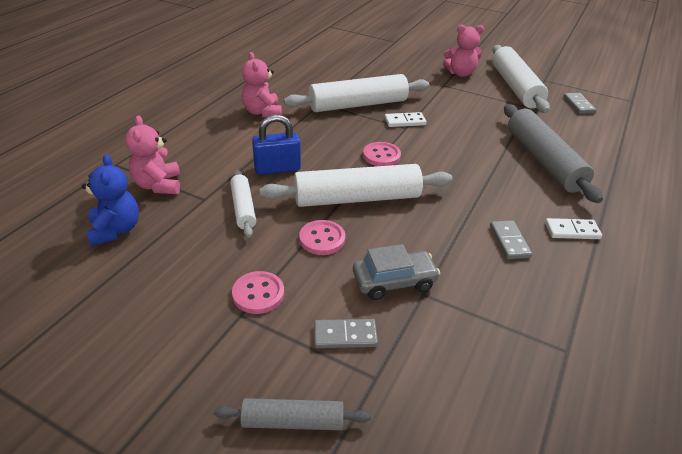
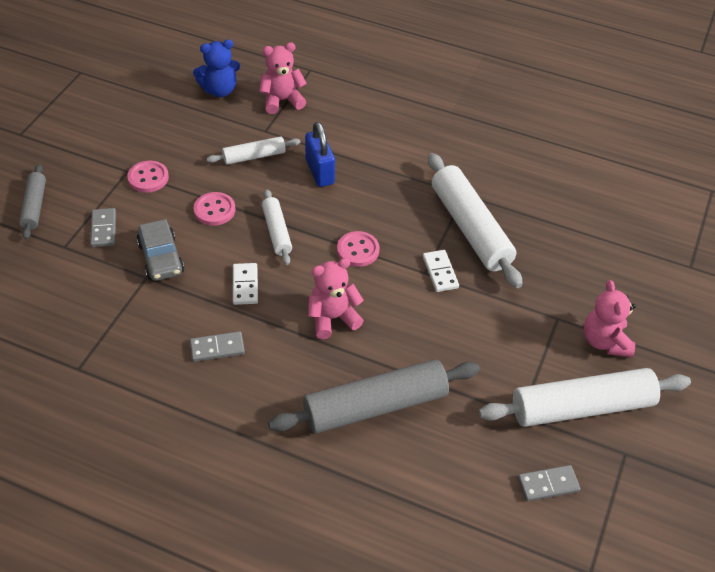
camera: 85 degrees right, 10 degrees up
pink teddy bear [242,52,282,117] -> pink teddy bear moved to [308,258,364,339]
white rolling pin [260,164,452,207] -> white rolling pin [262,189,292,265], size x0.53
white domino [545,218,602,239] -> white domino moved to [233,263,258,305]

